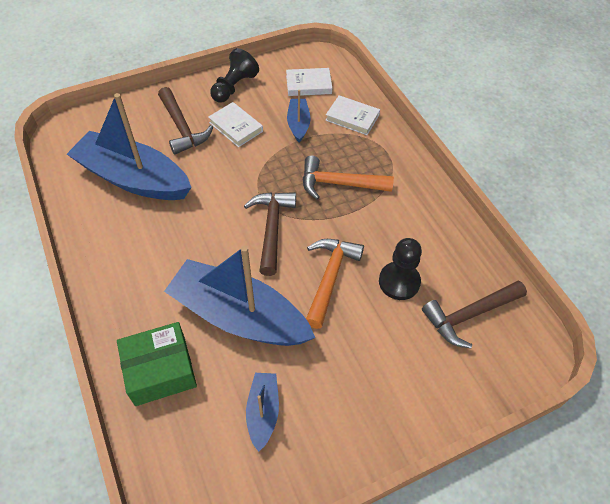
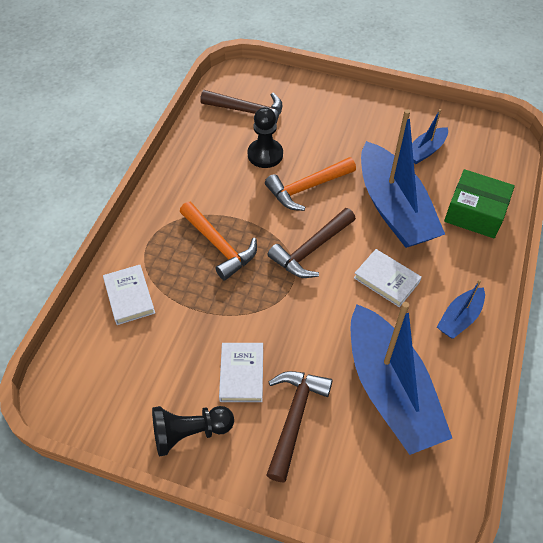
camera: 135 degrees left, 0 degrees up
white book [286,68,332,96] -> white book moved to [354,249,422,307]
blue boat [287,90,311,143] -> blue boat moved to [437,280,485,339]

